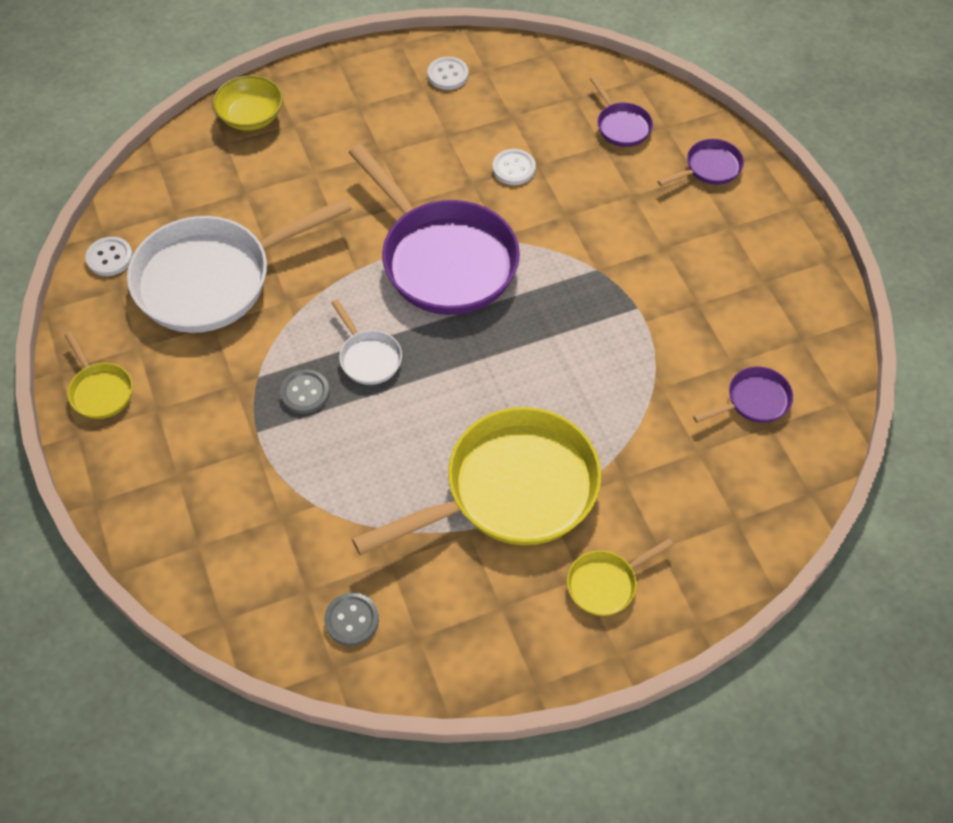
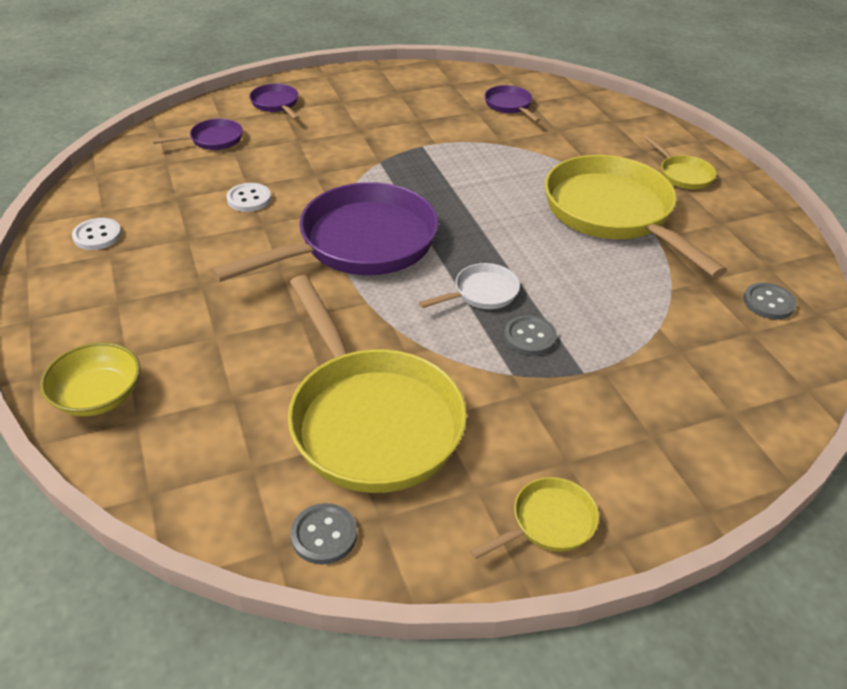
camera: 90 degrees left, 15 degrees down
white button [85,237,133,276] -> grey button [290,503,357,564]
white pan [127,197,352,333] -> yellow pan [288,275,467,493]

